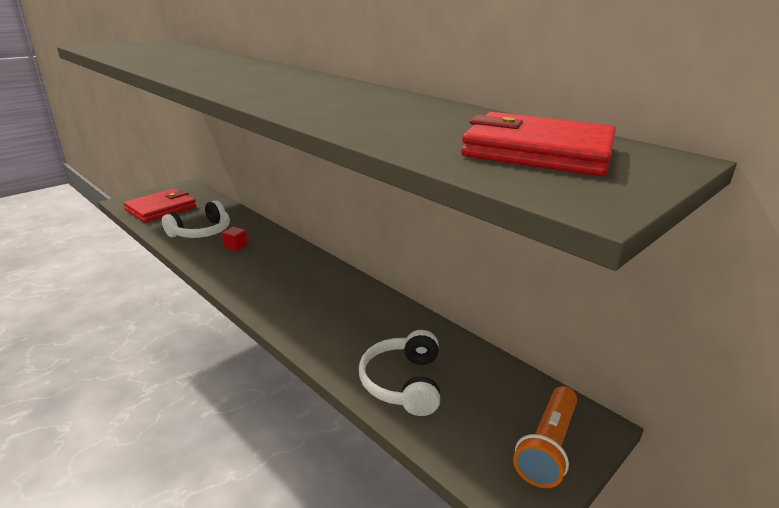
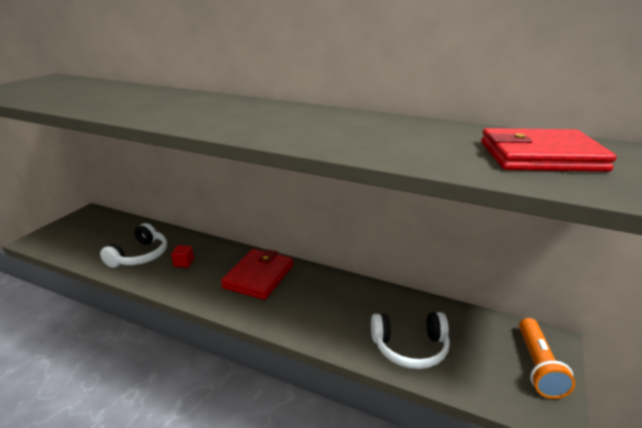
camera: 20 degrees left, 0 degrees up
red wallet [123,189,196,223] -> red wallet moved to [221,249,293,300]
white headphones [359,330,440,416] -> white headphones turned 75 degrees counterclockwise [371,312,450,369]

